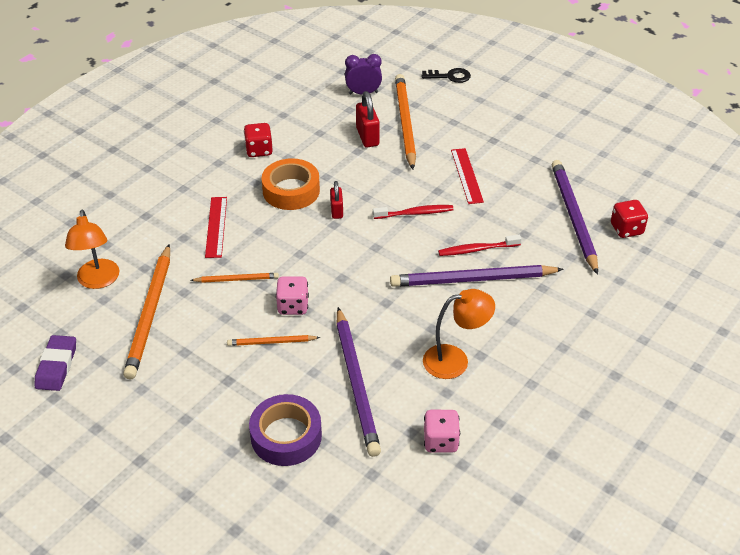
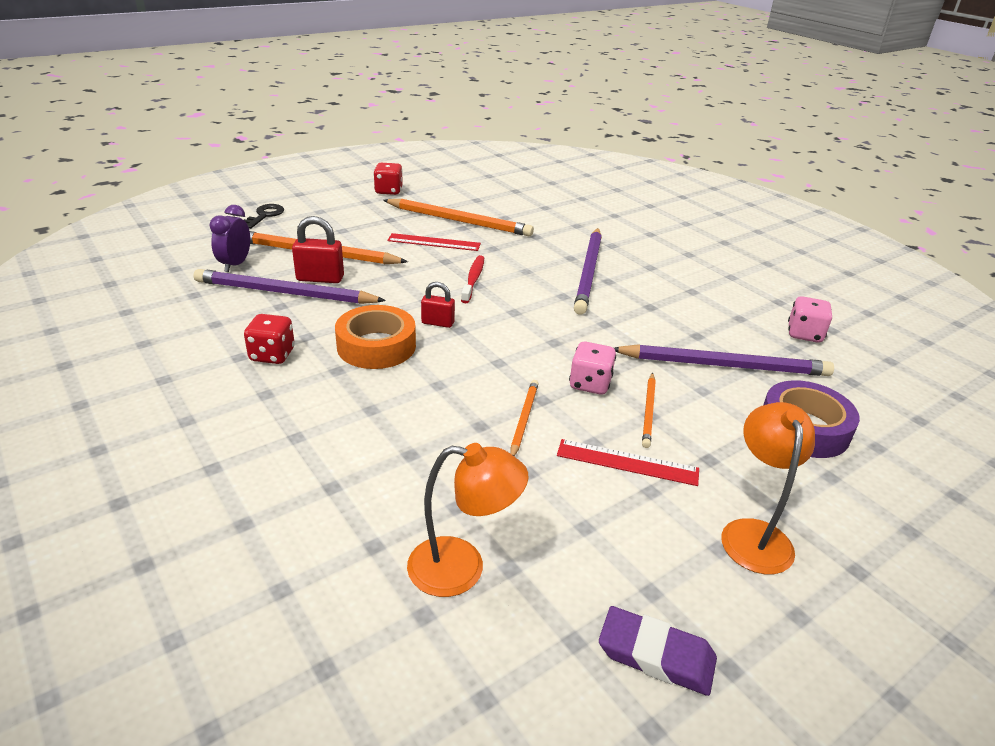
camera: 75 degrees left, 10 degrees down
orange pencil [123,244,170,379] -> orange pencil moved to [383,199,534,236]
red ruler [205,197,227,258] -> red ruler moved to [557,439,699,486]
orange lamp [423,289,495,379] -> orange lamp moved to [721,402,815,574]
red toothbrush [438,235,522,256] -> none
purple pencil [552,160,598,275] -> purple pencil moved to [194,269,386,304]
red dice [611,200,648,238] -> red dice moved to [373,163,403,195]

